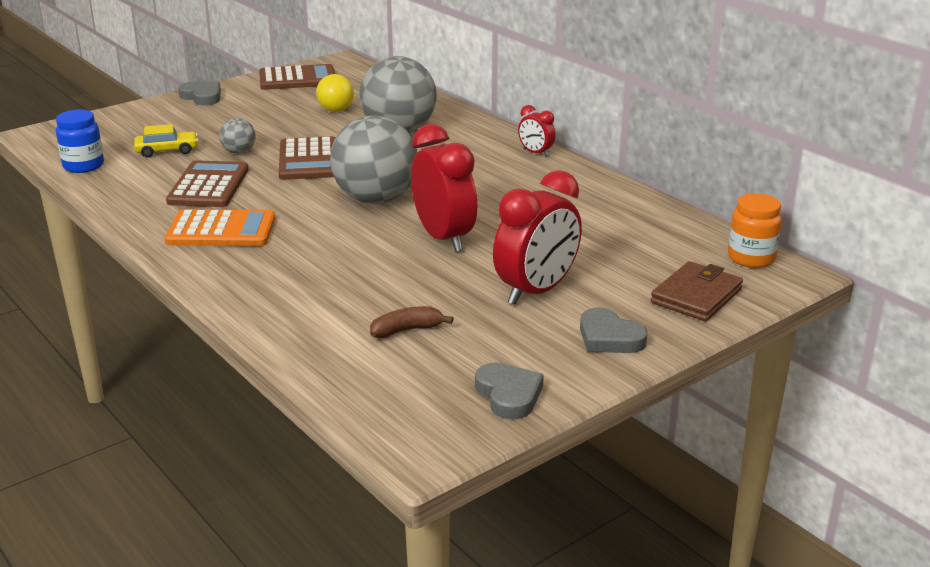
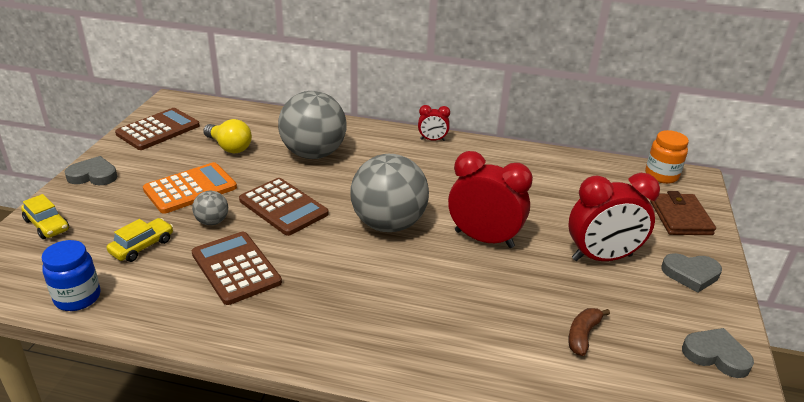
camera: 40 degrees left, 5 degrees up
orange calculator [165,209,276,246] -> orange calculator moved to [143,162,237,214]
red clock [493,170,582,305] -> red clock turned 75 degrees clockwise [568,173,660,261]
none -> yellow car [21,194,69,239]

